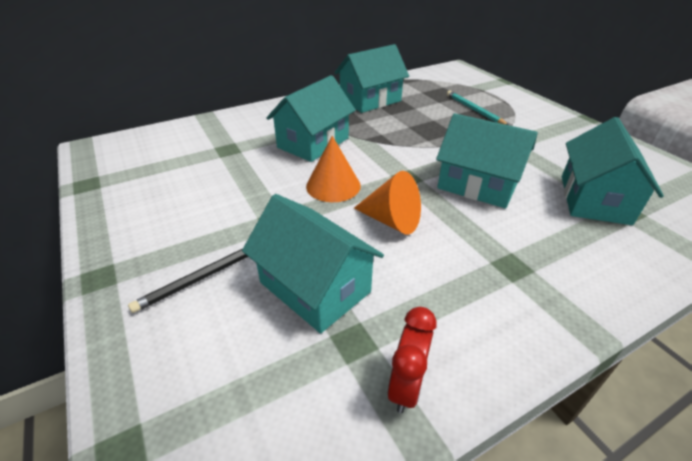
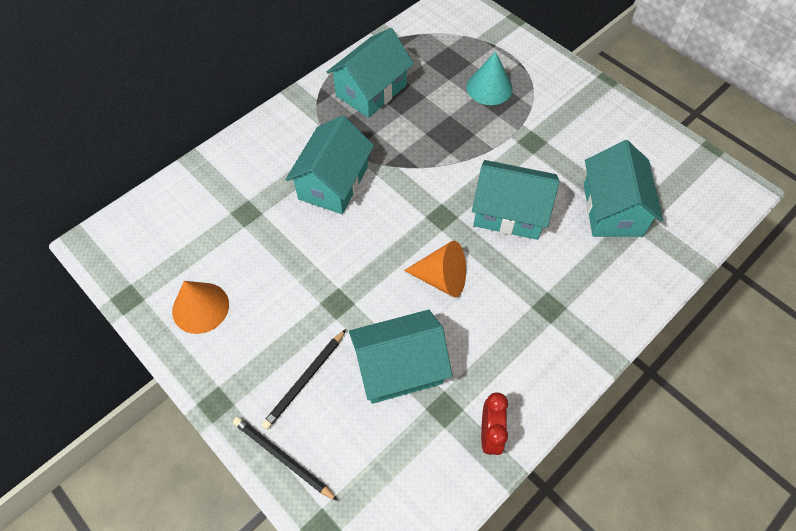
camera: 15 degrees left, 20 degrees up
turquoise house [242,194,384,333] -> turquoise house turned 45 degrees counterclockwise [349,310,452,404]
orange cone [306,136,361,202] -> orange cone moved to [172,281,229,334]
turquoise pencil [447,90,508,125] -> turquoise cone [466,51,513,105]
none -> black pencil [233,417,338,501]

